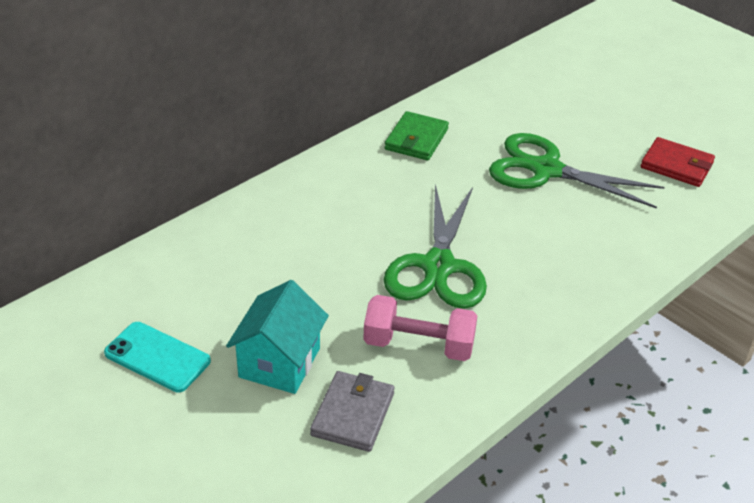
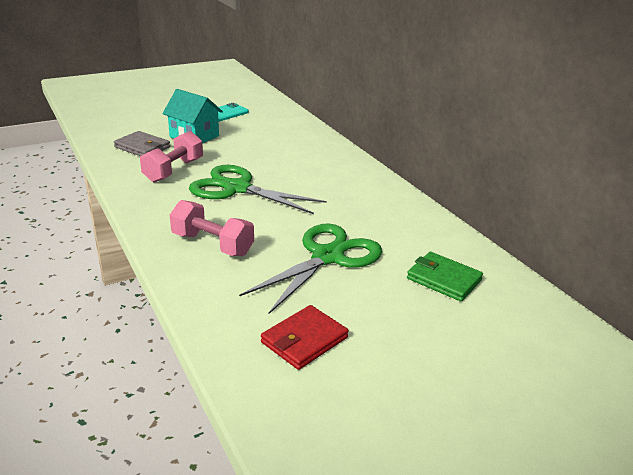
camera: 105 degrees right, 10 degrees down
green wallet [385,111,449,160] -> green wallet moved to [407,252,483,302]
none -> pink dumbbell [170,200,254,256]

